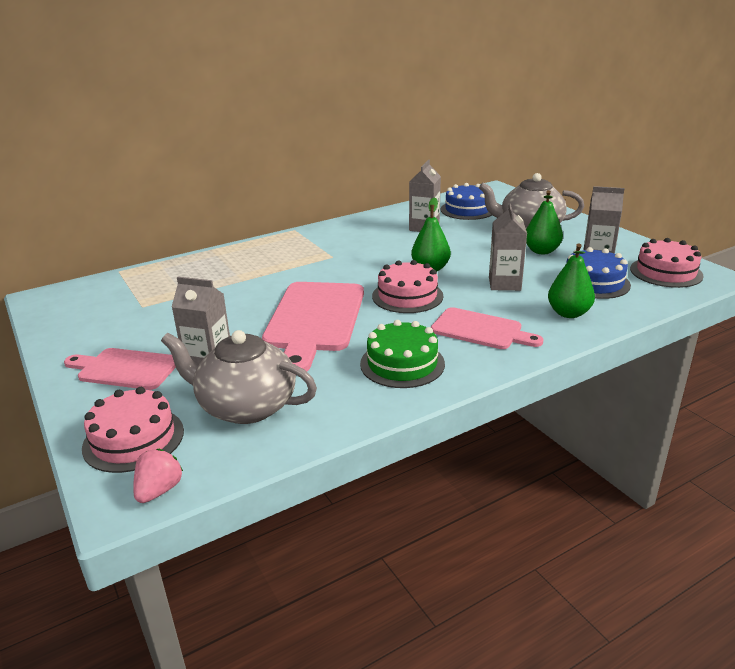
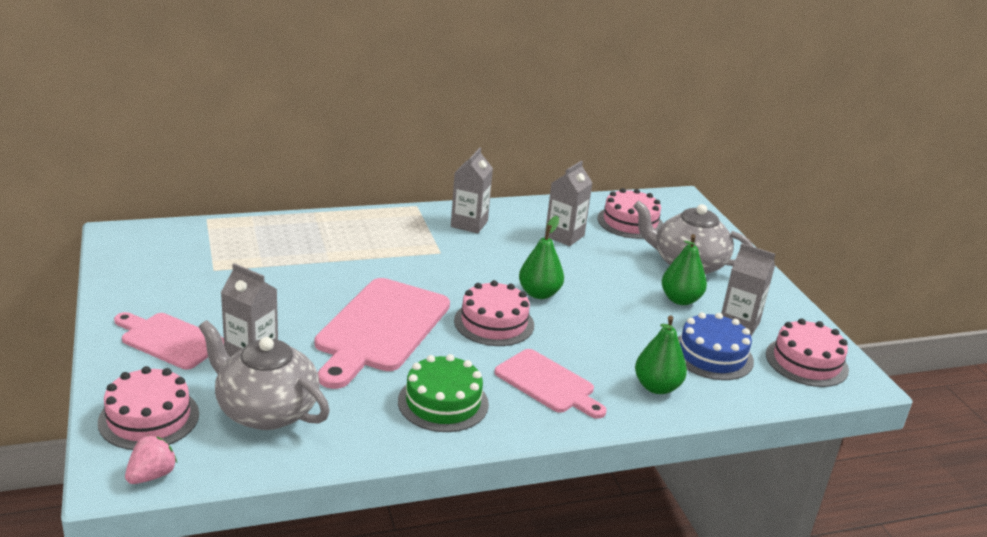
camera: 10 degrees right, 0 degrees up
blue cake [441,183,492,220] -> pink cake [597,188,663,239]
grey carton [489,204,527,291] -> grey carton moved to [451,148,493,233]

